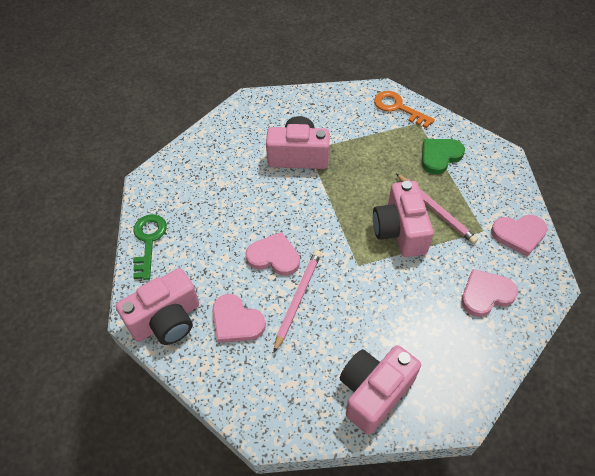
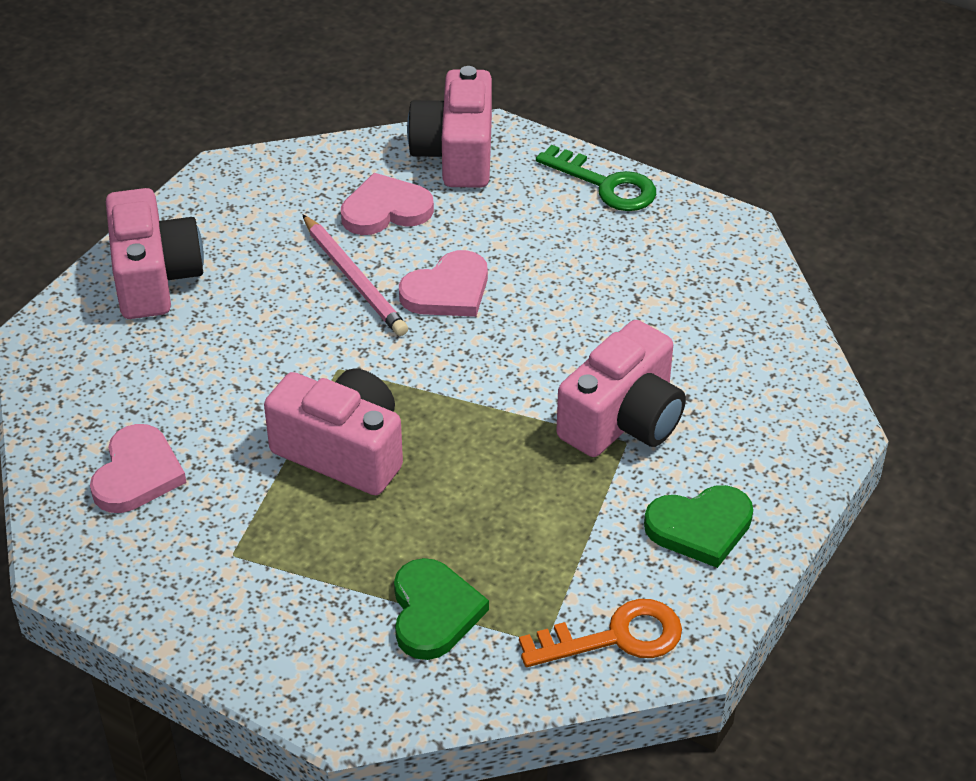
camera: 125 degrees right, 10 degrees down
pink pencil [396,174,478,244] -> none
pink heart [491,215,548,257] -> none
none -> green heart [644,485,753,568]

